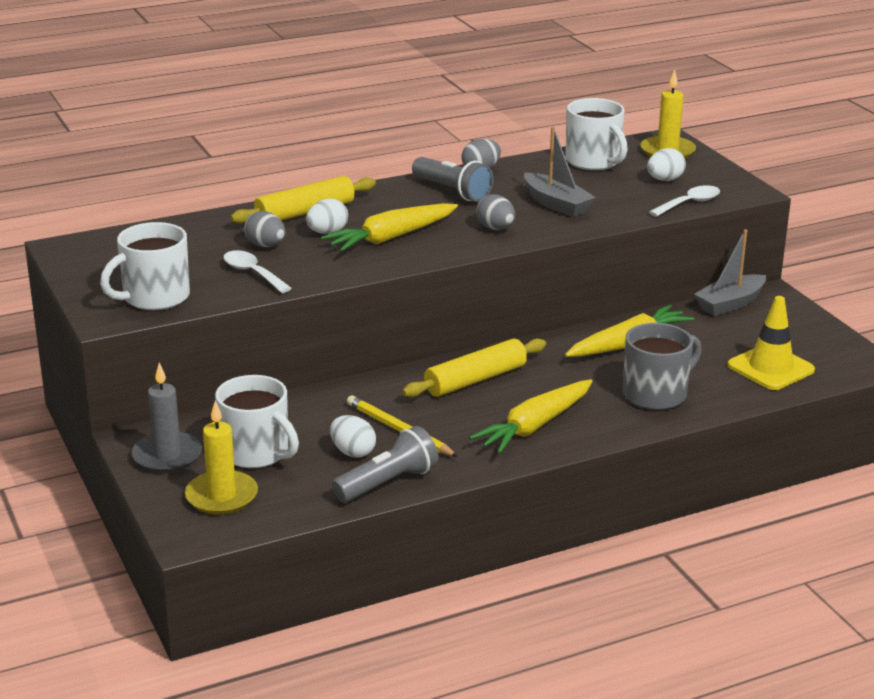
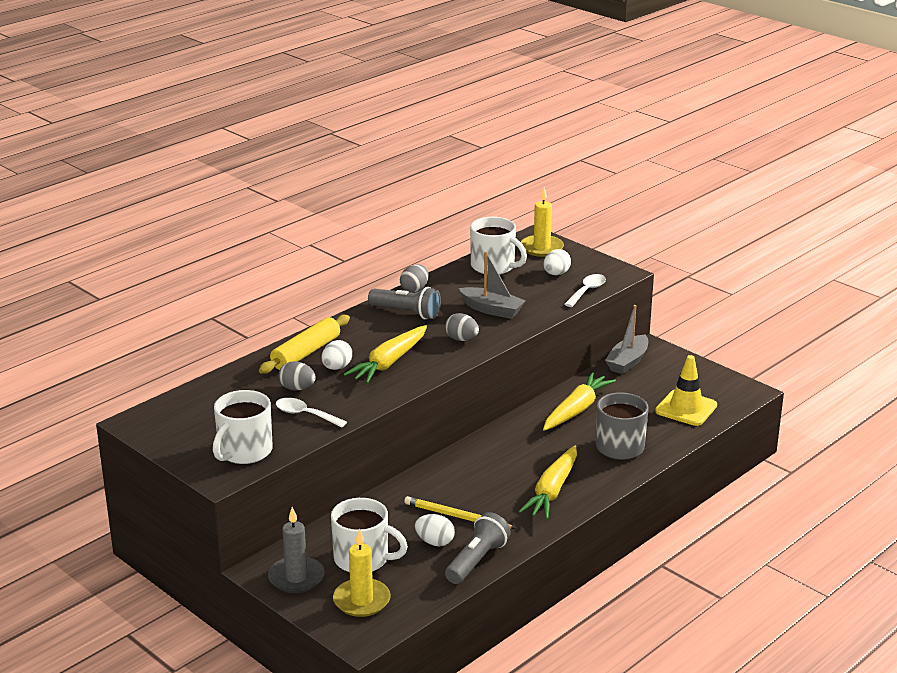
camera: 20 degrees left, 0 degrees up
yellow rolling pin [402,338,546,397] -> none

